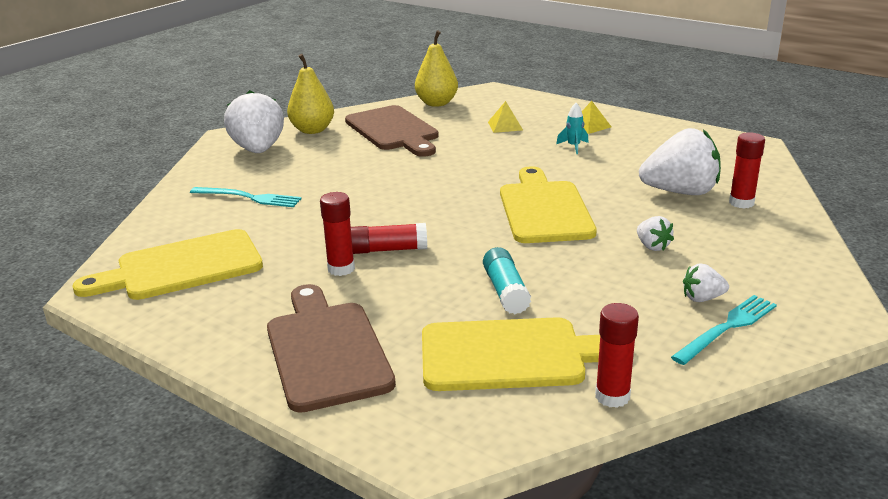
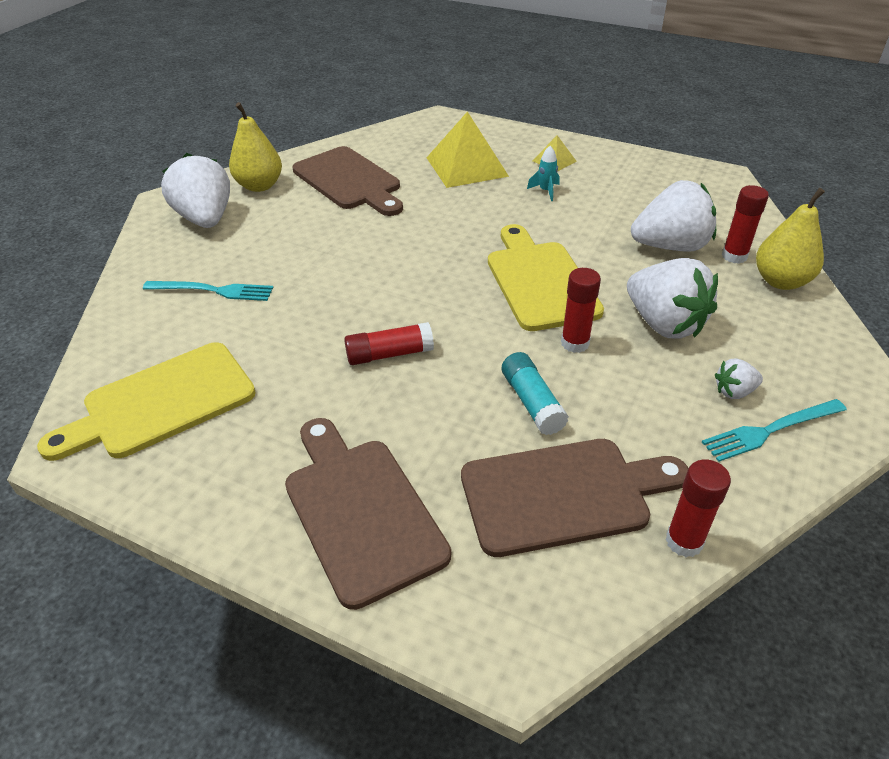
camera: 10 degrees left, 15 degrees up
red glue stick [320,192,355,276] -> red glue stick moved to [561,268,601,353]
yellow pear [415,30,458,107] -> yellow pear moved to [756,188,825,290]
yellow cutting board [422,317,600,391] -> brown cutting board [461,439,688,557]
yellow pyramid [488,101,523,133] -> yellow pyramid [426,111,509,188], size x2.04
white strawberry [637,216,674,251] -> white strawberry [627,258,718,339], size x2.15
turquoise fork [671,295,777,365] -> turquoise fork turned 150 degrees counterclockwise [702,399,847,462]

